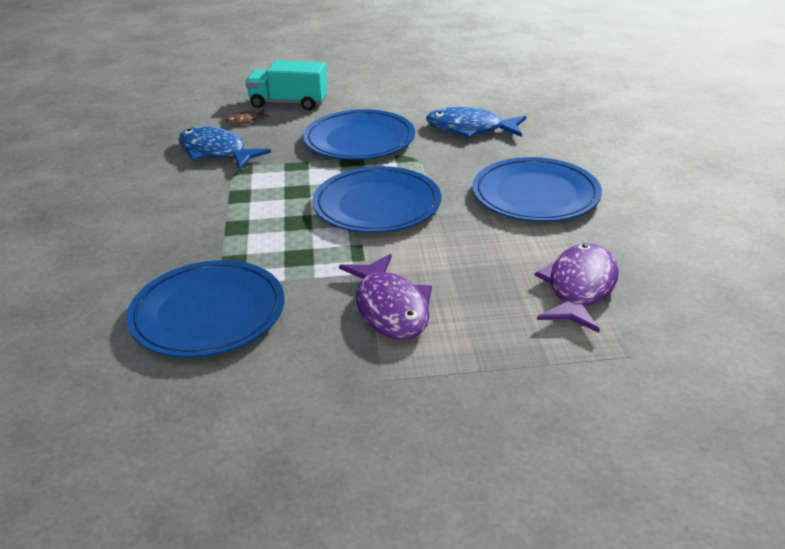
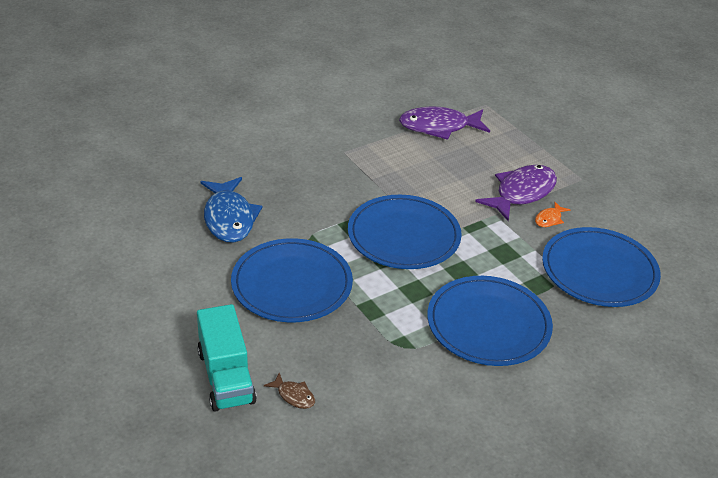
camera: 120 degrees left, 5 degrees up
blue fish [178,126,271,170] -> none
blue plate [472,157,602,222] -> blue plate moved to [427,276,553,366]
none -> orange fish [535,202,570,227]

